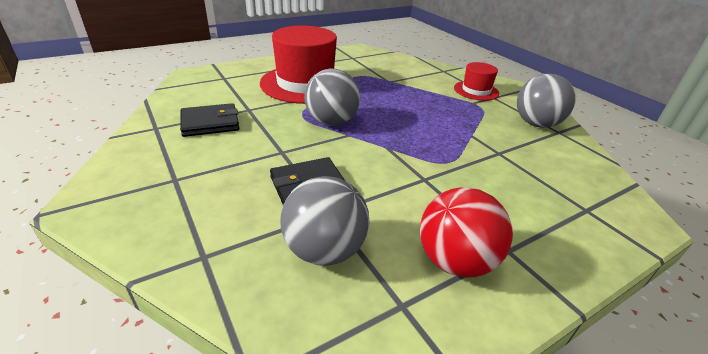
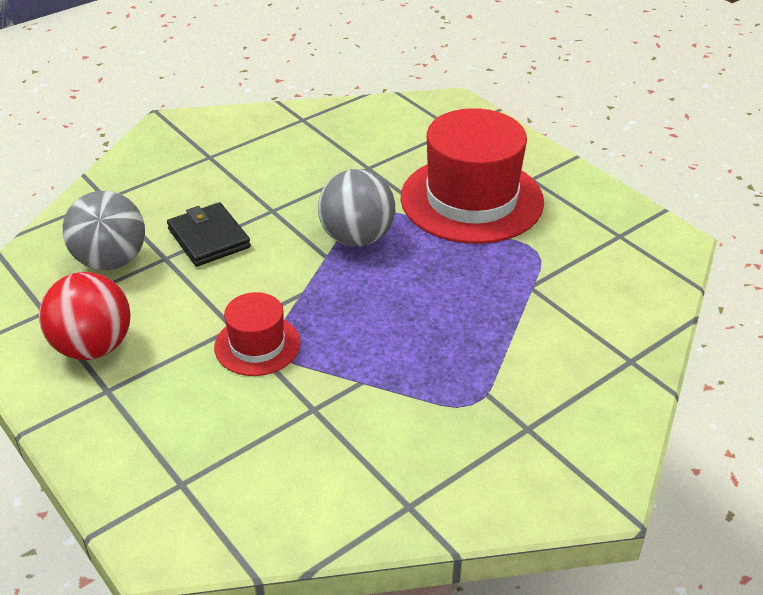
camera: 85 degrees right, 5 degrees up
black wallet [180,103,239,137] -> none
red hat [454,62,499,101] -> red hat moved to [214,292,301,376]
grey ball [517,74,576,128] -> none

